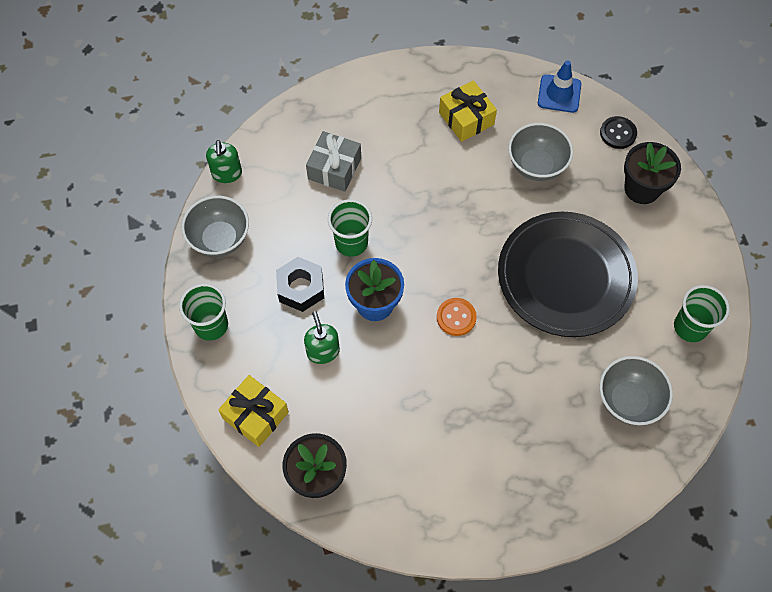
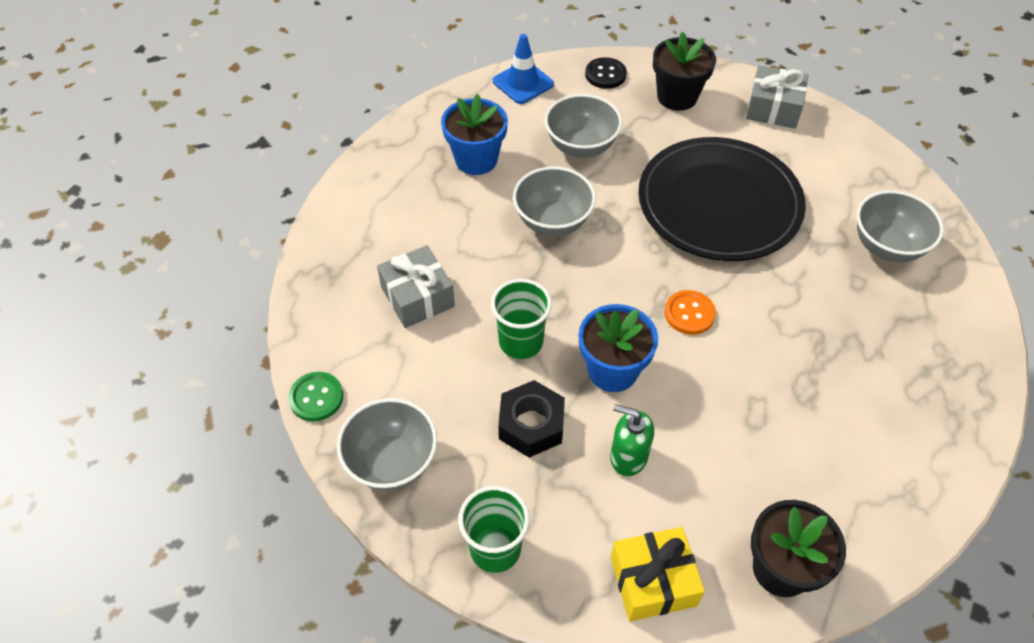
camera: 50 degrees left, 10 degrees down
green soap dispenser [206,140,242,183] -> green button [288,372,343,421]
yellow gift [439,80,497,142] -> blue flower pot [441,94,508,175]
green cup [674,285,730,342] -> none
none -> grey bowl [513,166,596,236]
none -> grey gift [746,65,809,129]

